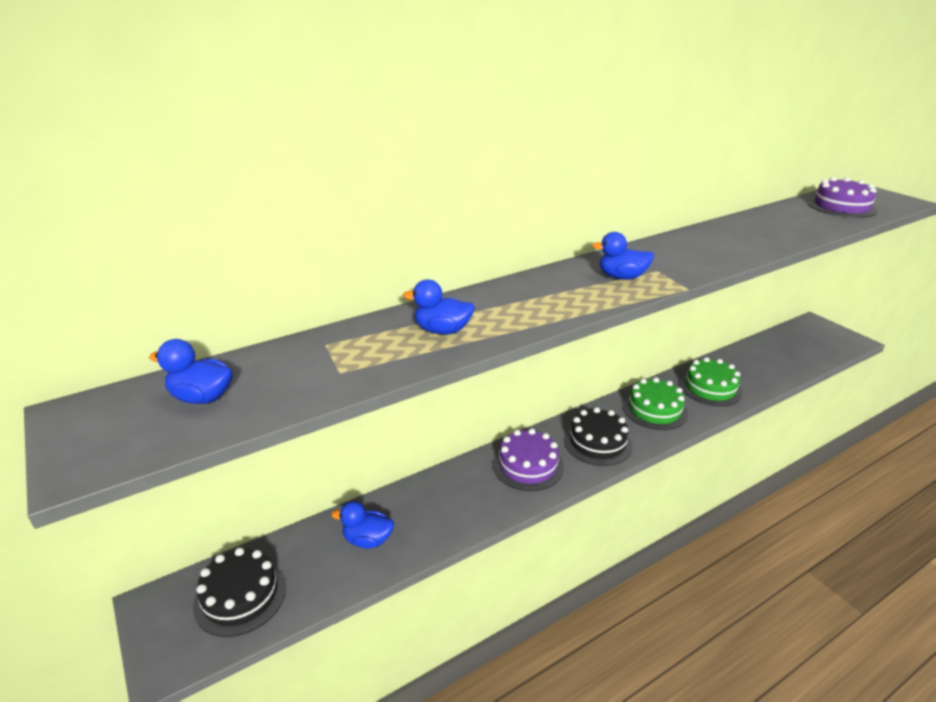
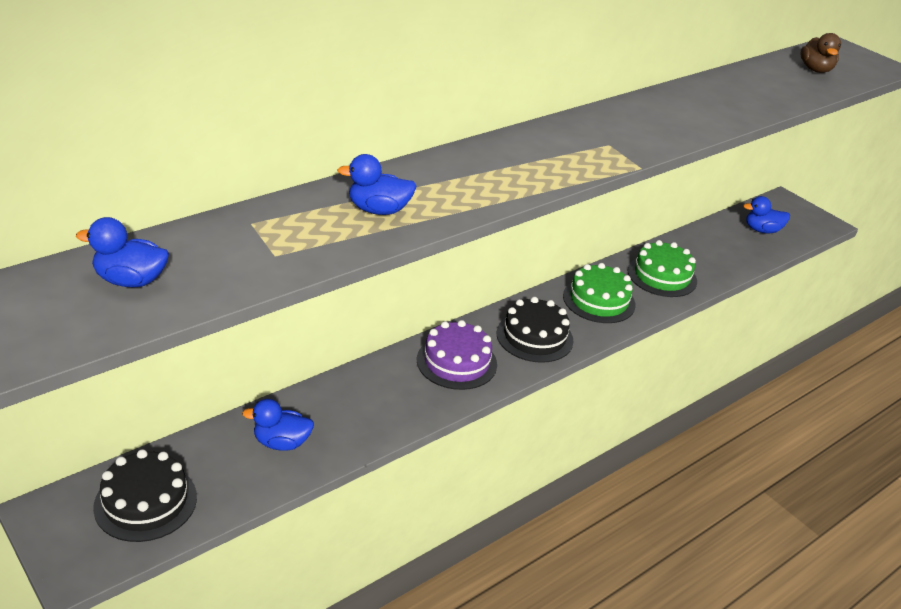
camera: 10 degrees left, 5 degrees up
blue duck [592,232,654,279] -> blue duck moved to [743,196,790,233]
purple cake [808,177,878,218] -> brown duck [800,33,841,73]

